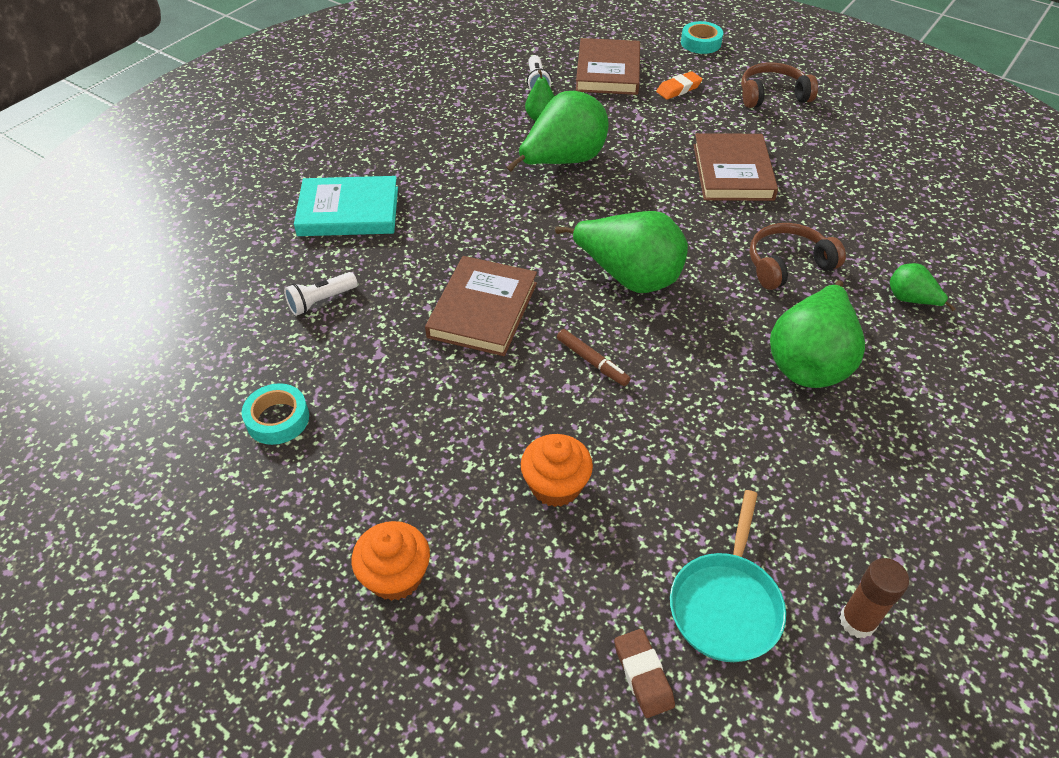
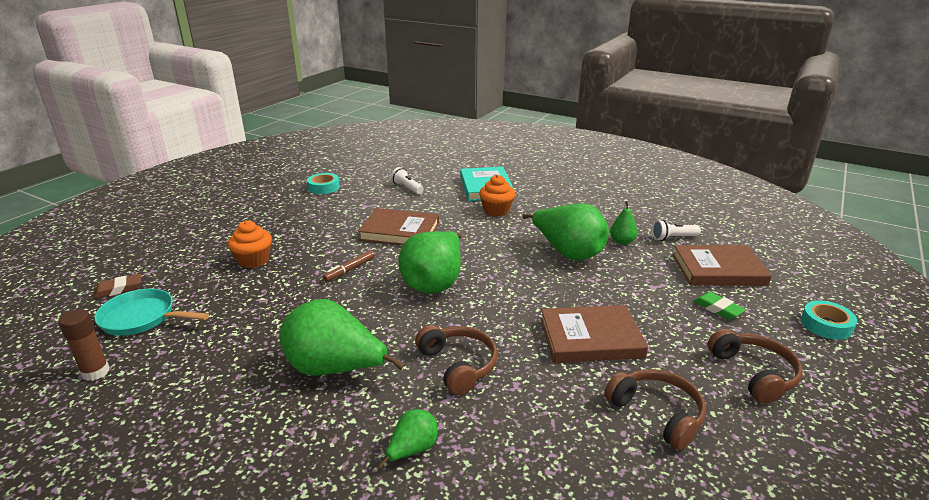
camera: 85 degrees right, 20 degrees down
orange cupcake [352,521,430,601] -> orange cupcake moved to [479,175,515,216]
orange eraser [656,71,703,100] -> green eraser [693,292,746,320]
none -> brown headphones [604,369,706,450]

